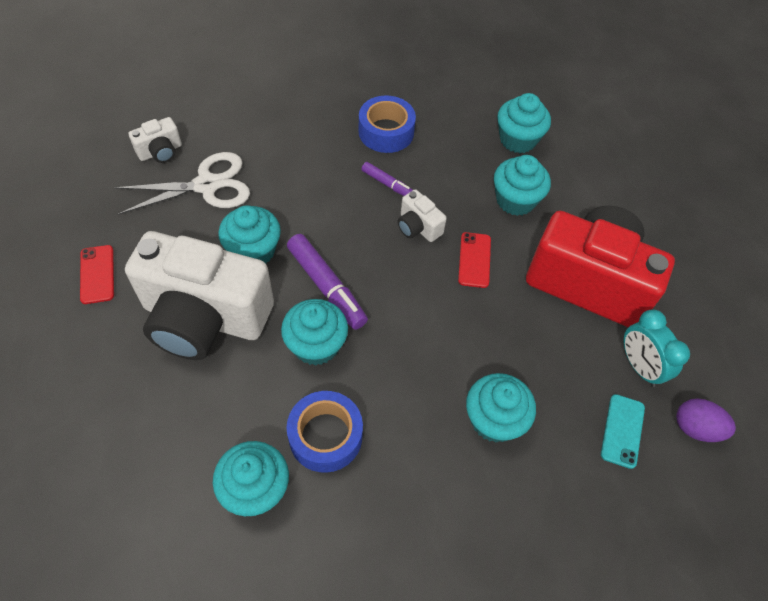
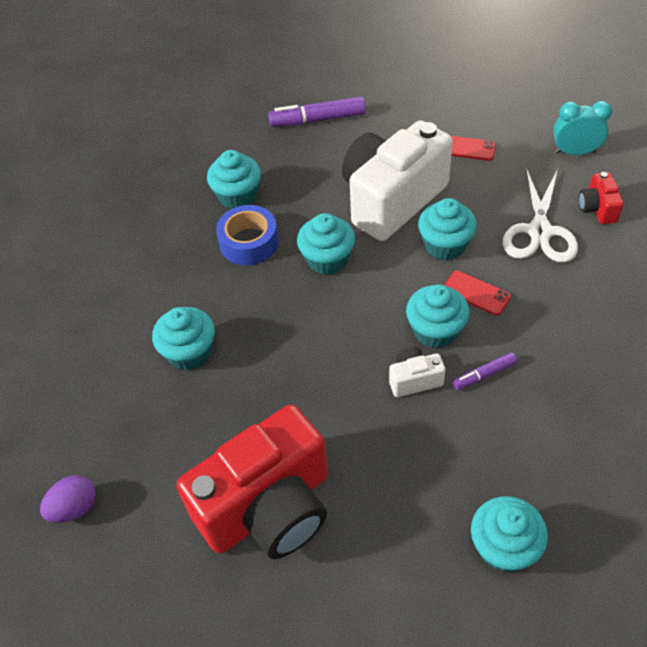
camera: 125 degrees right, 5 degrees down
white camera [129,117,182,163] -> red camera [578,172,624,224]
purple marker [287,234,368,330] -> purple marker moved to [268,97,365,127]
blue tape [359,95,416,153] -> none
red phone [458,232,491,288] -> red phone moved to [444,271,511,315]
turquoise cupcake [494,155,551,216] -> turquoise cupcake moved to [406,284,470,349]
turquoise phone [601,394,645,469] -> none
turquoise clock [624,309,690,387] -> turquoise clock moved to [553,101,612,155]

